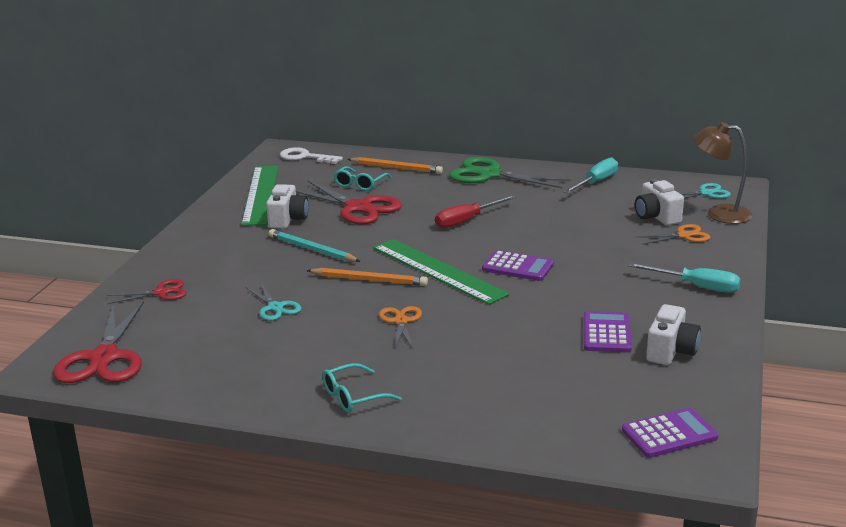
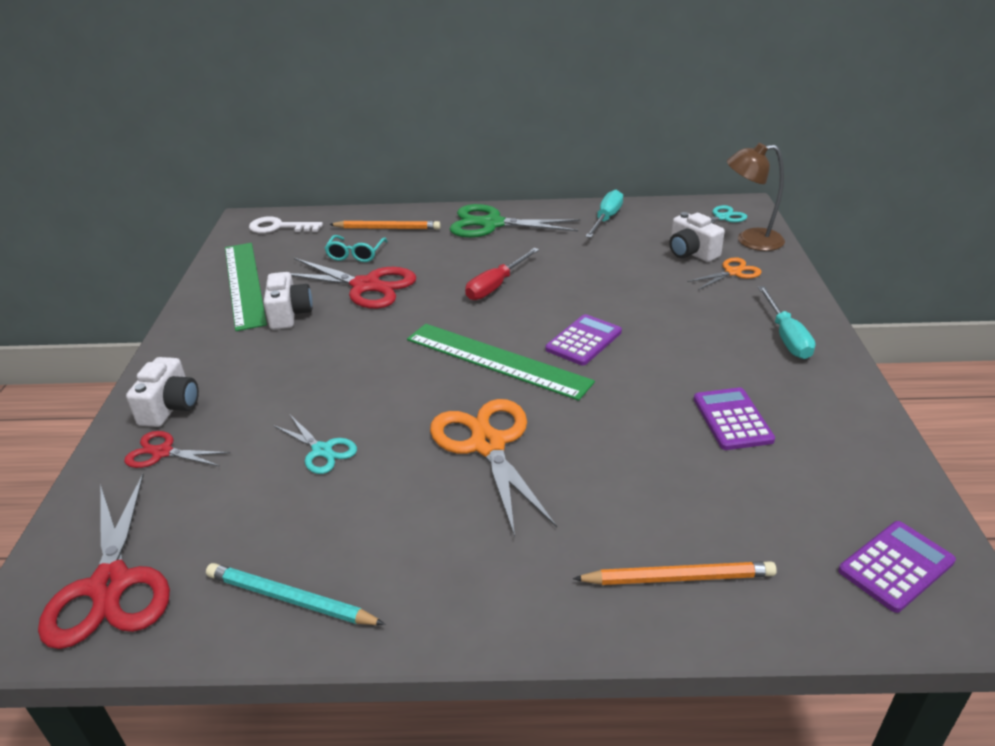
camera: 15 degrees left, 10 degrees up
red scissors [106,279,186,304] -> red scissors turned 135 degrees counterclockwise [124,431,230,468]
turquoise pencil [269,229,361,262] -> turquoise pencil moved to [206,563,385,625]
orange pencil [306,268,428,286] -> orange pencil moved to [573,561,777,585]
turquoise glasses [322,363,402,413] -> none
orange scissors [379,306,422,348] -> orange scissors [430,399,557,537], size x1.86
purple calculator [482,250,554,281] -> purple calculator turned 60 degrees counterclockwise [545,314,622,366]
turquoise screwdriver [628,263,741,293] -> turquoise screwdriver turned 75 degrees clockwise [758,286,816,359]
white camera [646,304,701,365] -> white camera moved to [126,357,199,427]

